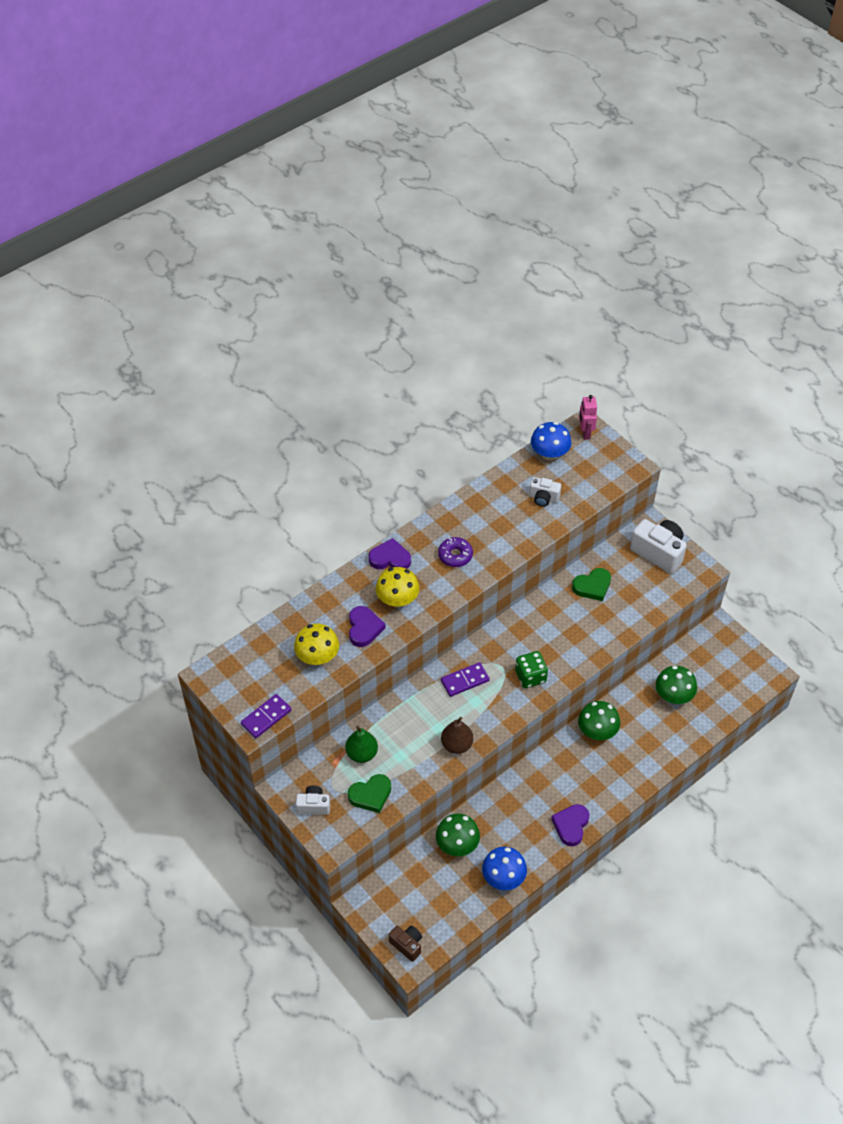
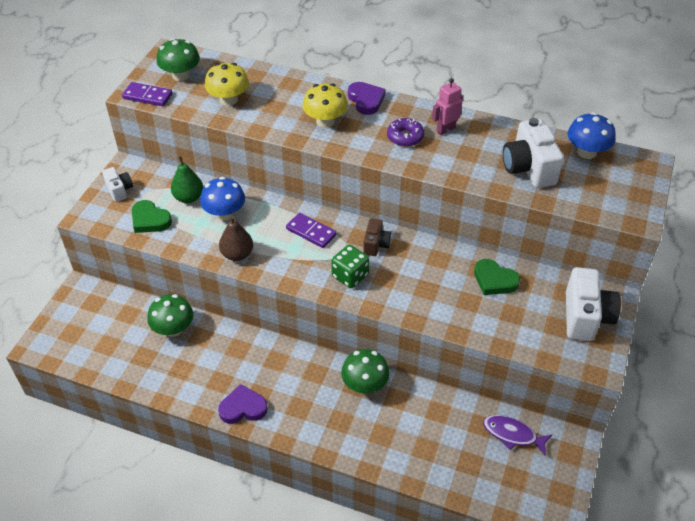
camera: 60 degrees right, 5 degrees down
purple heart [349,606,385,647] -> none
brown camera [389,926,422,962] -> brown camera moved to [363,218,392,256]
blue mushroom [482,847,527,890] -> blue mushroom moved to [200,177,245,221]
white camera [529,477,561,507] -> white camera [503,118,564,188], size x1.78
pink robot [579,395,597,440] -> pink robot moved to [432,78,463,135]
green mushroom [656,666,697,704] -> green mushroom moved to [157,38,200,81]
none -> purple fish [483,415,553,456]

